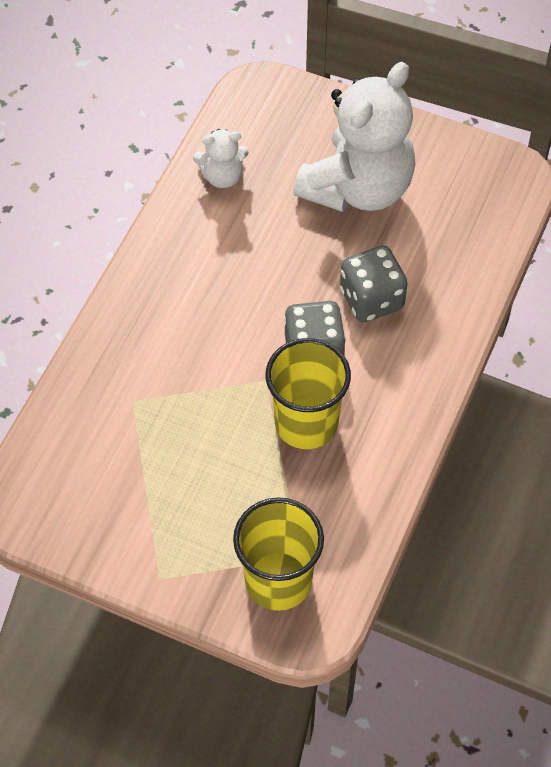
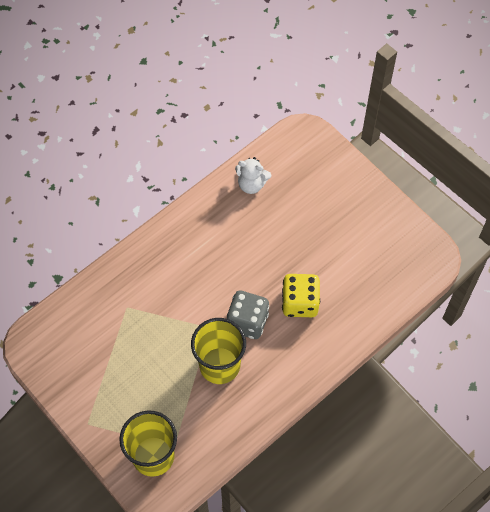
camera: 25 degrees right, 5 degrees up
white teddy bear [293,62,415,212] -> none
grey dice [340,245,408,322] -> yellow dice [282,274,320,317]

